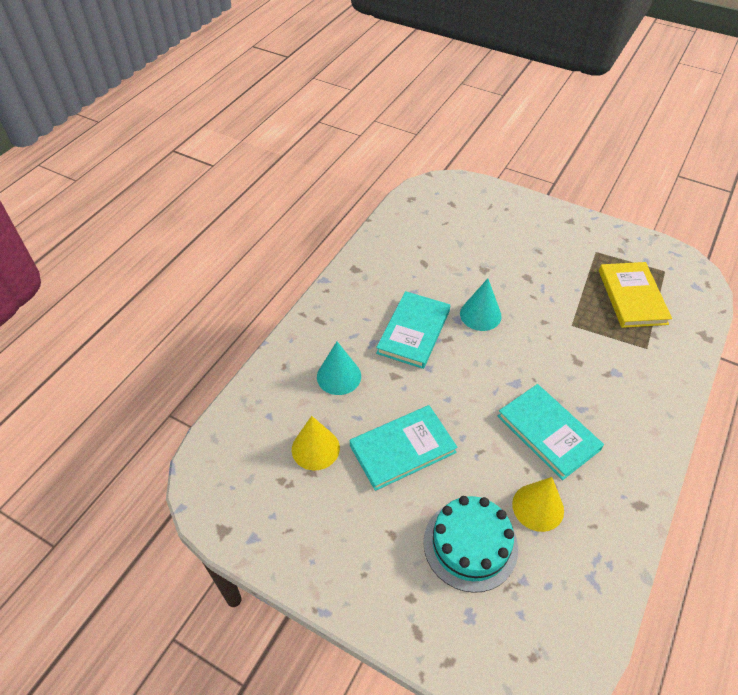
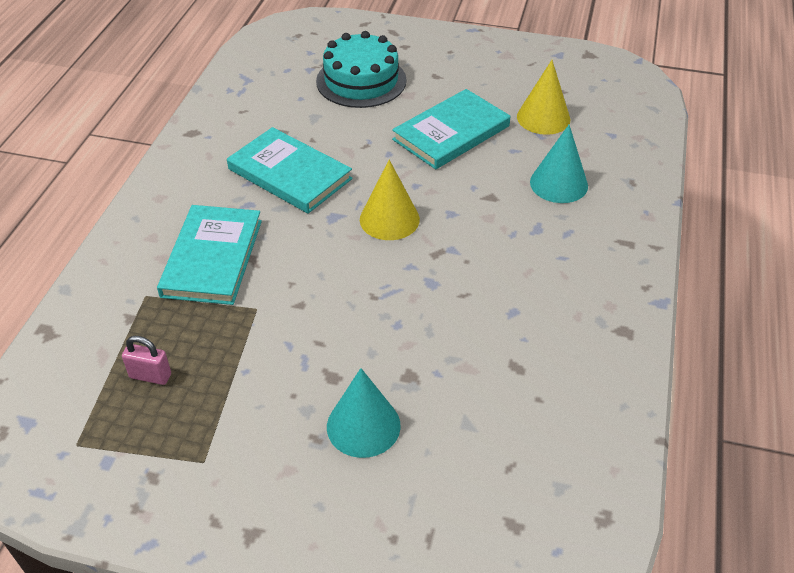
camera: 165 degrees right, 5 degrees down
turquoise book [376,291,450,369] -> turquoise book moved to [157,205,262,305]
turquoise cone [460,279,502,331] -> turquoise cone moved to [327,368,401,458]
yellow cone [512,477,564,532] -> yellow cone moved to [360,160,420,240]
yellow book [599,262,672,328] -> pink padlock [122,336,171,385]

